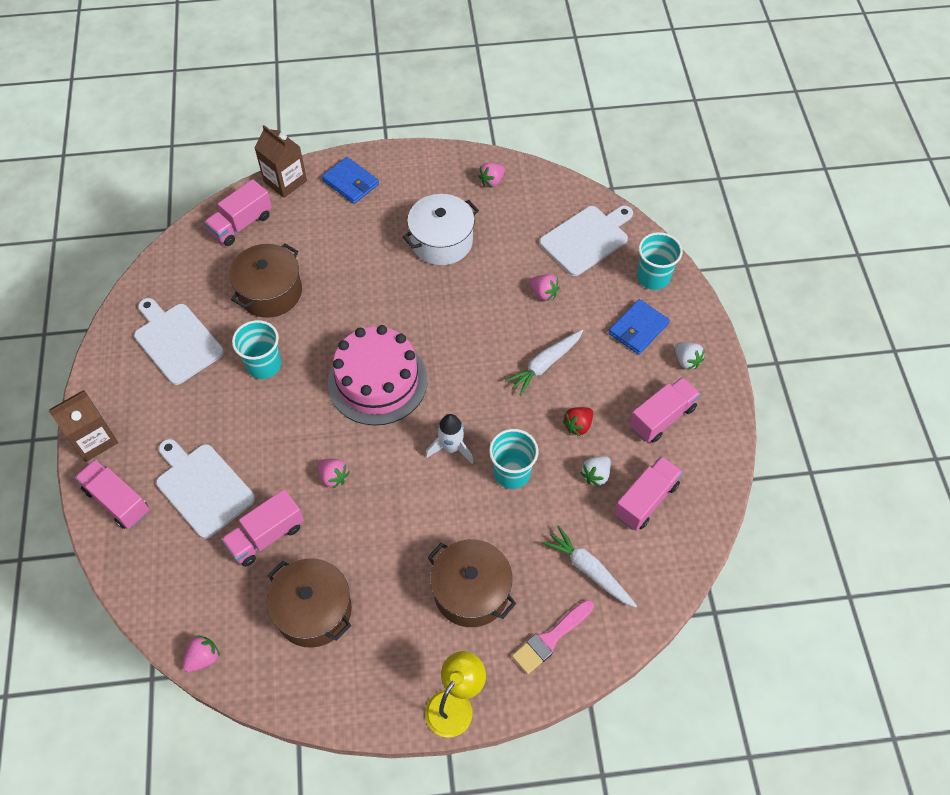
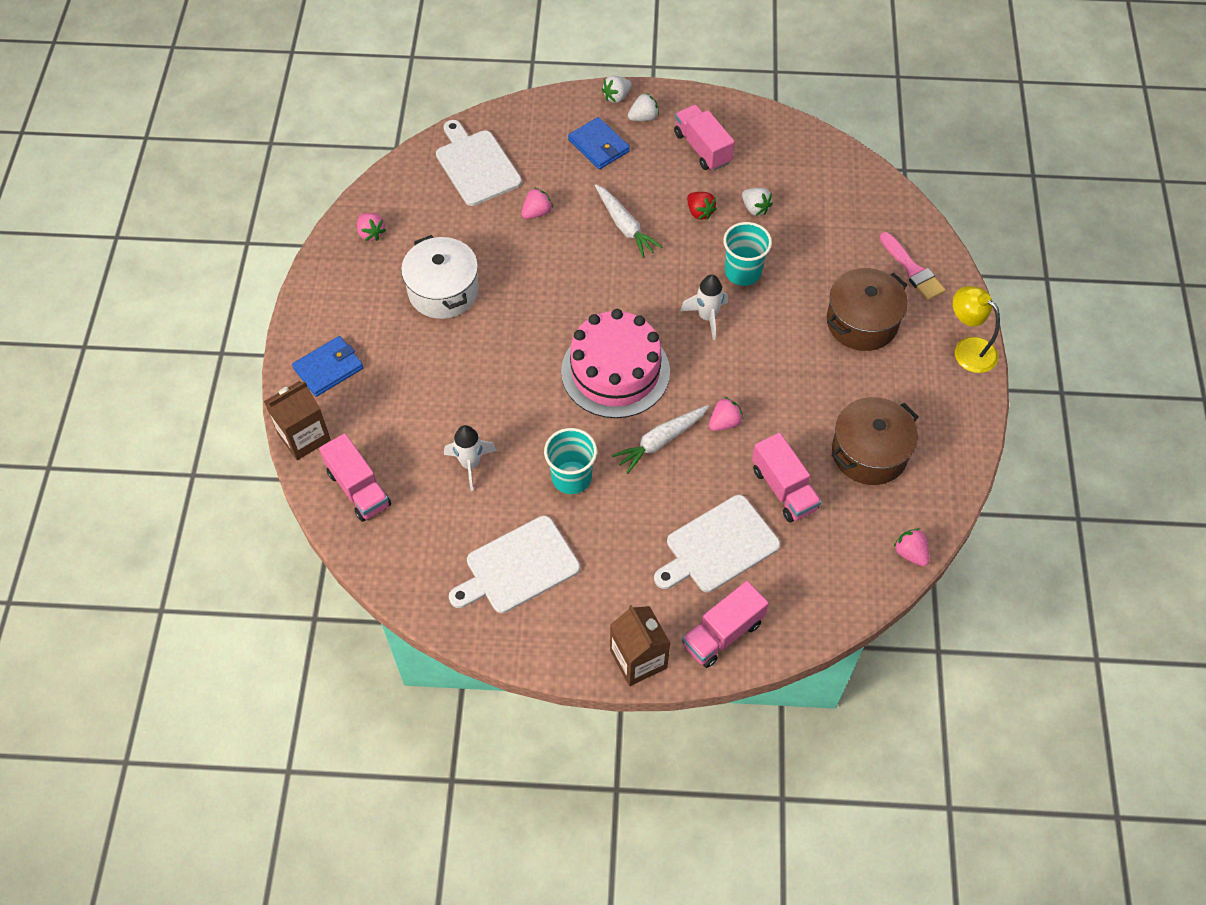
camera: 80 degrees left, 0 degrees up
brown pot [229,244,302,318] -> white rocket [444,425,497,491]
white carrot [542,525,637,607] -> white carrot moved to [612,405,709,474]
pink truck [614,456,683,531] -> none
turquoise cup [637,232,683,290] -> none
none -> white strawberry [602,75,632,103]

